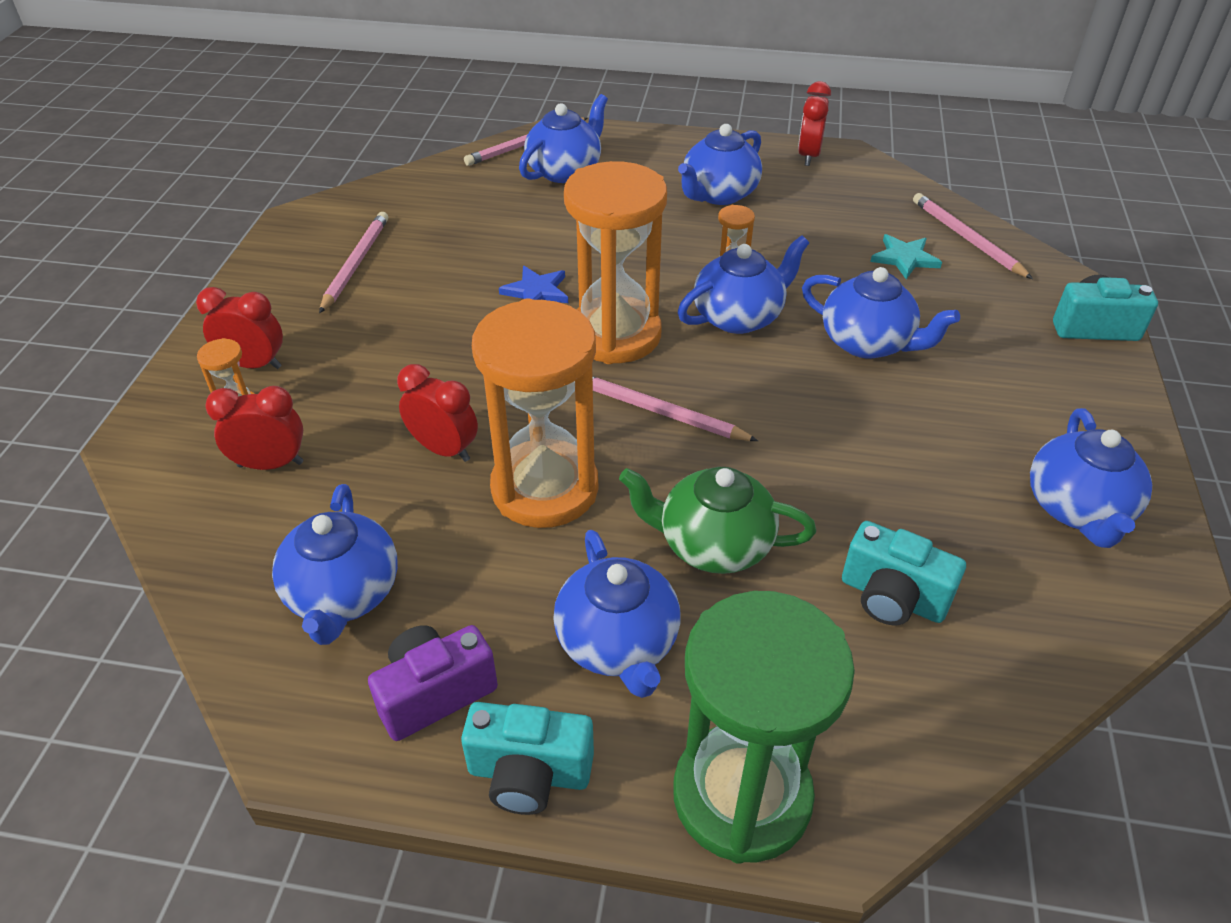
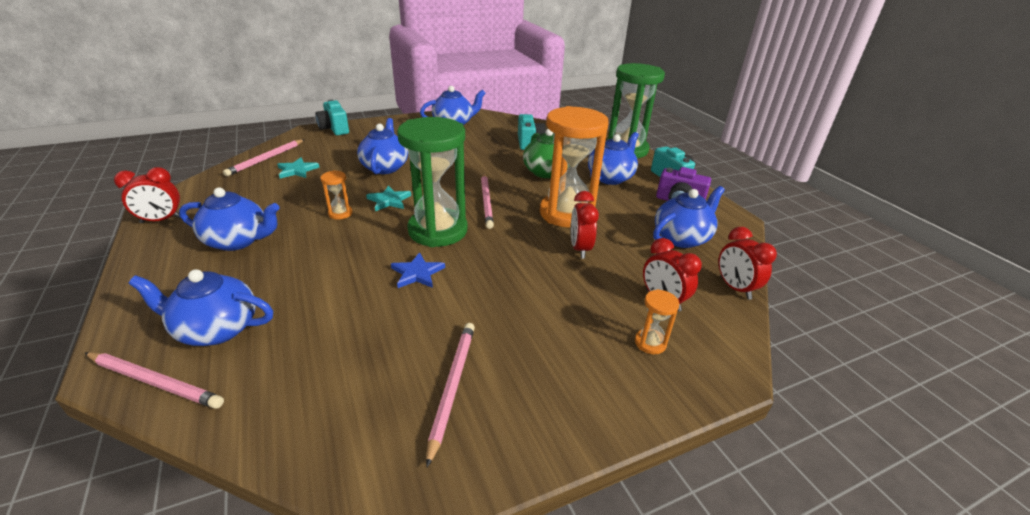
camera: 125 degrees left, 10 degrees down
red clock [196,287,283,369] -> red clock moved to [718,227,777,300]
pink pencil [319,212,388,313] -> pink pencil turned 120 degrees clockwise [426,323,475,467]
orange hourglass [564,161,667,364] -> green hourglass [397,117,467,247]
blue teapot [678,235,809,334] -> turquoise star [366,186,411,211]

